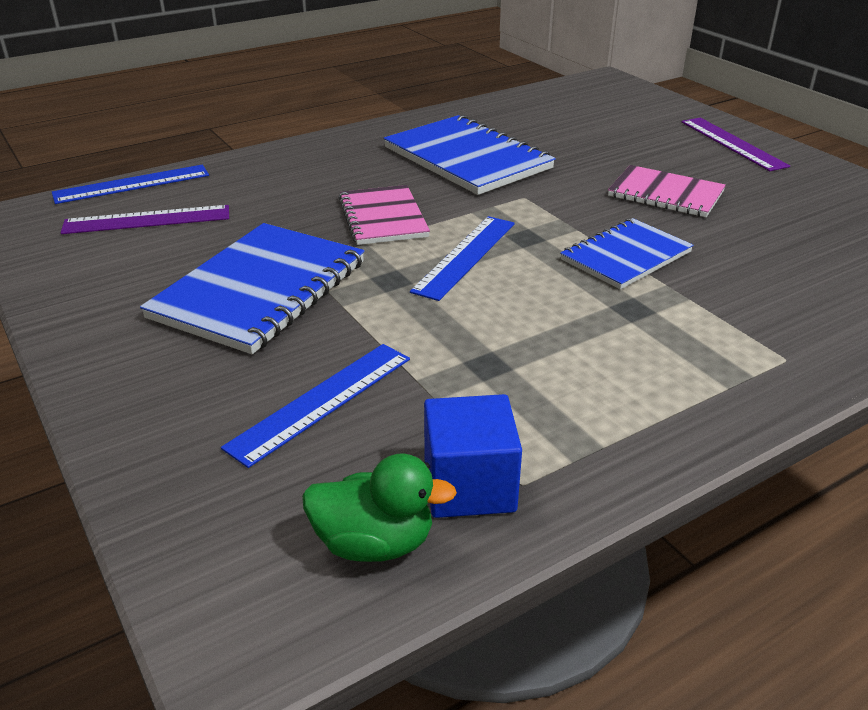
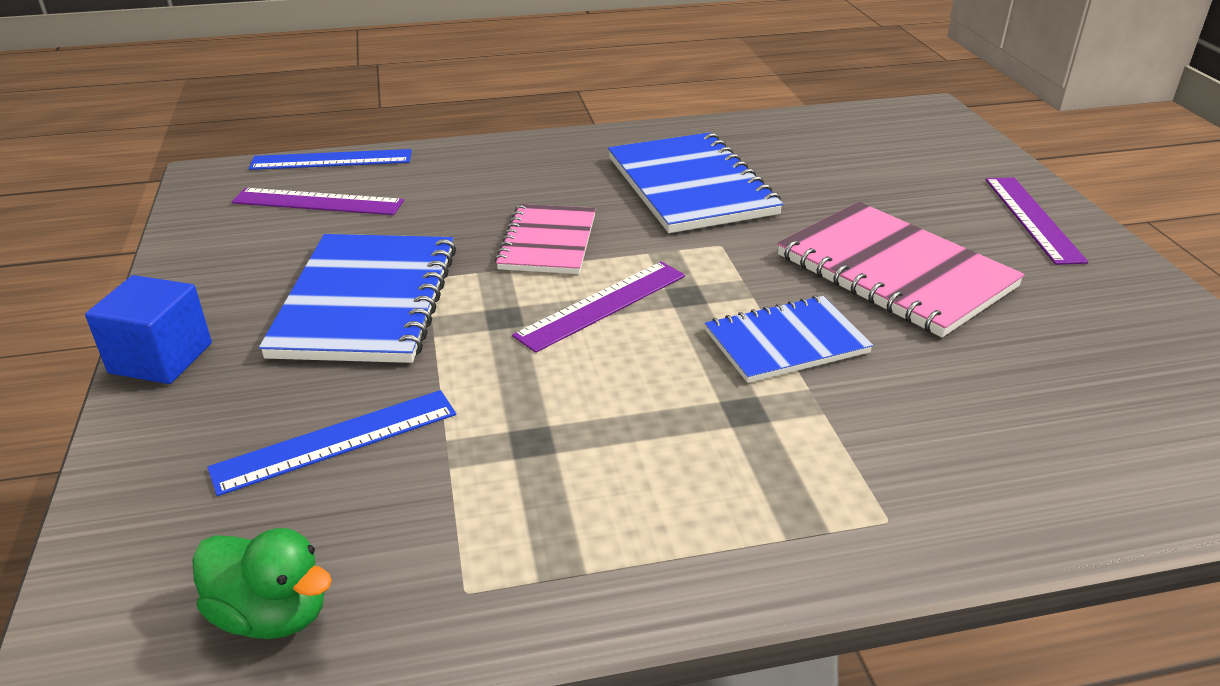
camera: 20 degrees right, 0 degrees up
blue notebook [140,223,365,354] -> blue notebook turned 45 degrees counterclockwise [259,234,456,363]
blue ruler [410,216,515,301] -> purple ruler [512,262,685,353]
blue cube [424,394,522,518] -> blue cube moved to [85,275,212,384]
pink notebook [608,165,726,217] -> pink notebook [777,202,1025,337], size x1.59

